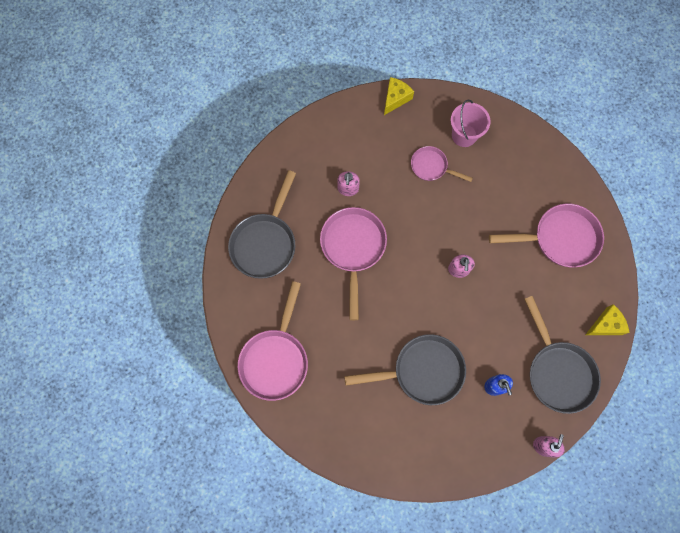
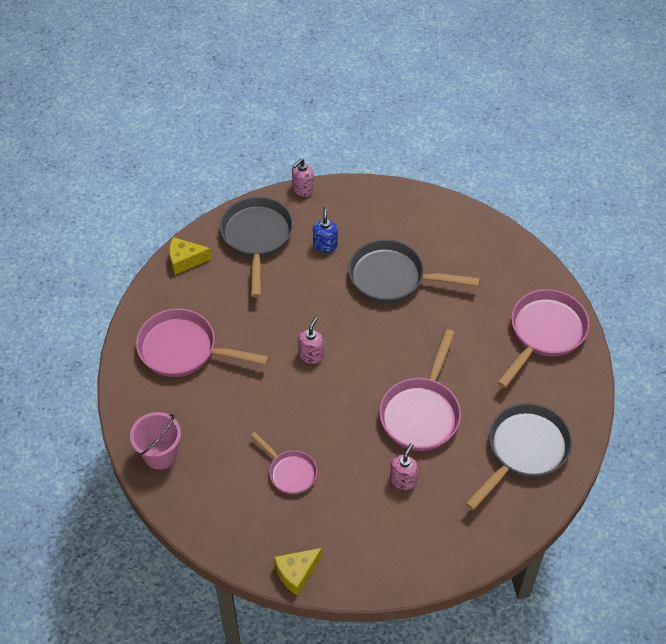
camera: 160 degrees left, 20 degrees down
pink bucket [451,100,490,147] -> pink bucket moved to [130,412,181,470]

